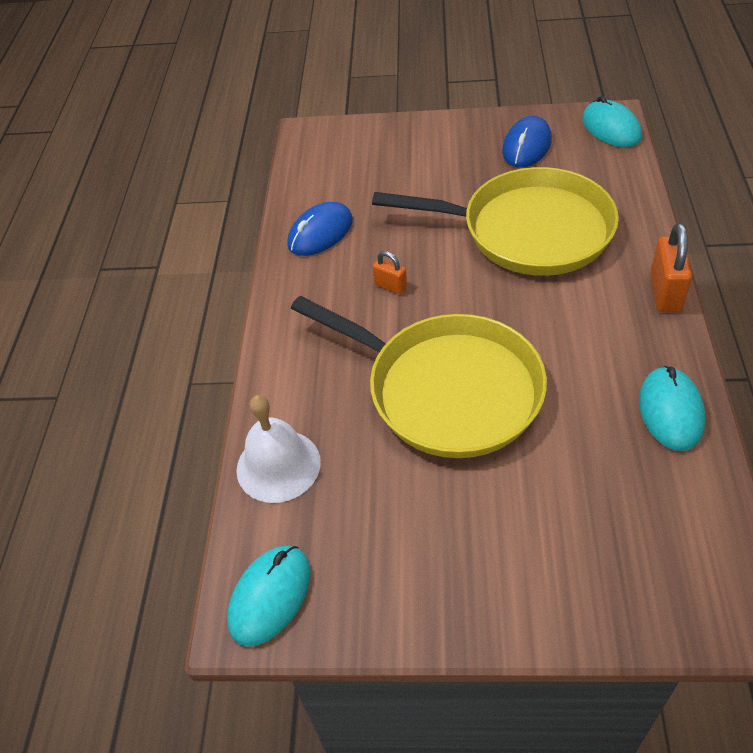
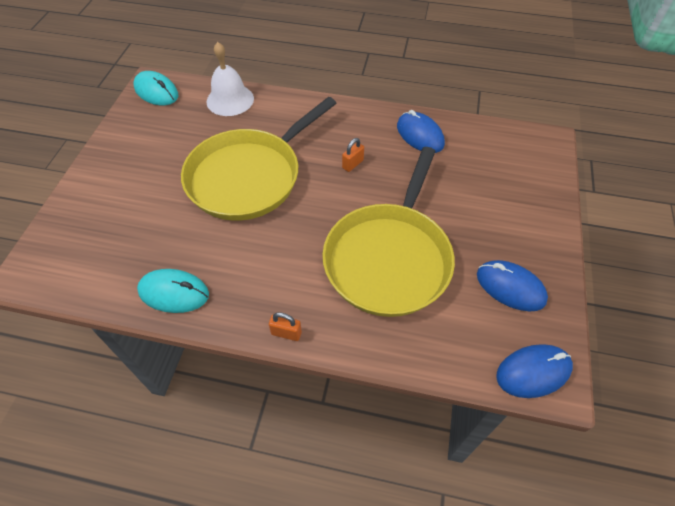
camera: 95 degrees right, 5 degrees up
turquoise mouse [582,96,642,147] -> blue mouse [496,344,573,398]
orange padlock [650,223,692,312] -> orange padlock [269,312,302,341], size x0.58

